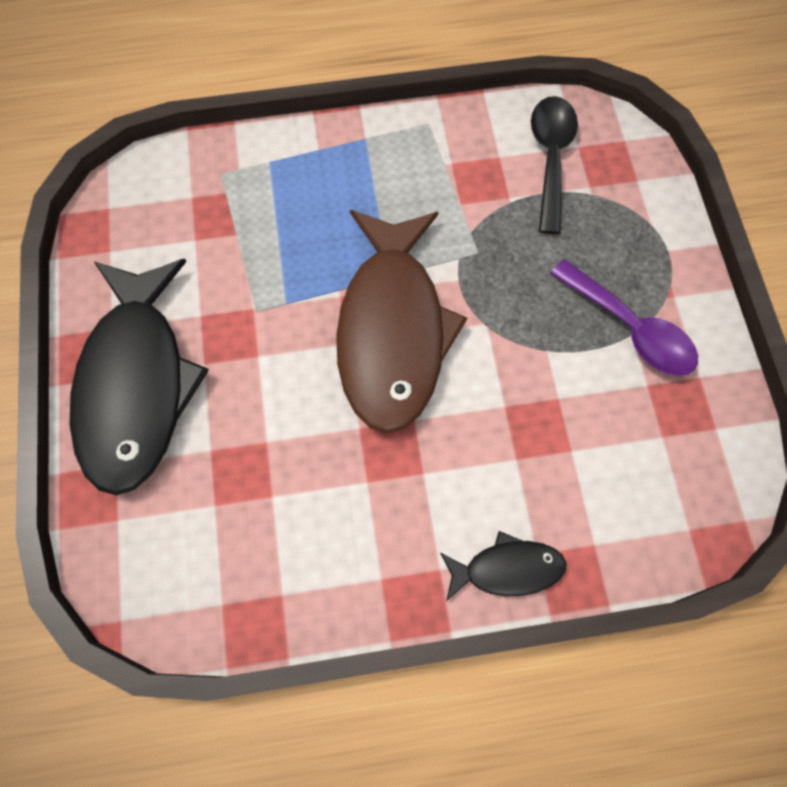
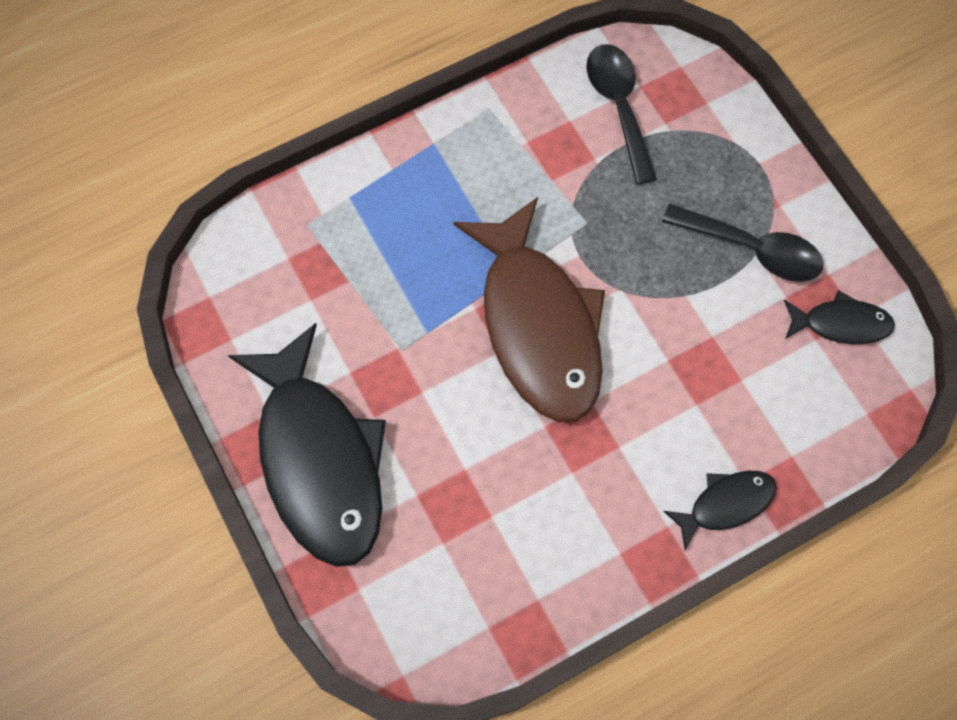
camera: 20 degrees left, 0 degrees up
purple spoon [550,259,698,376] -> black spoon [662,204,824,282]
none -> black fish [784,290,895,344]

